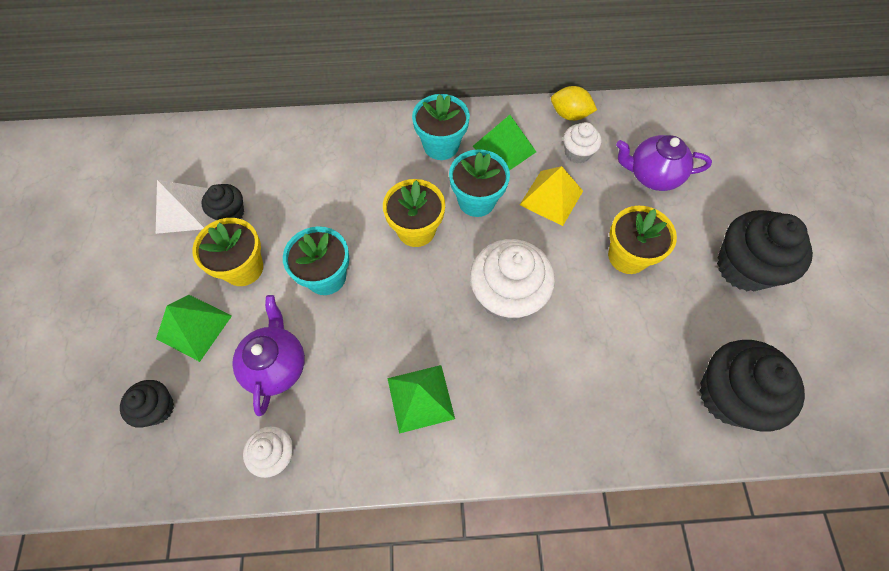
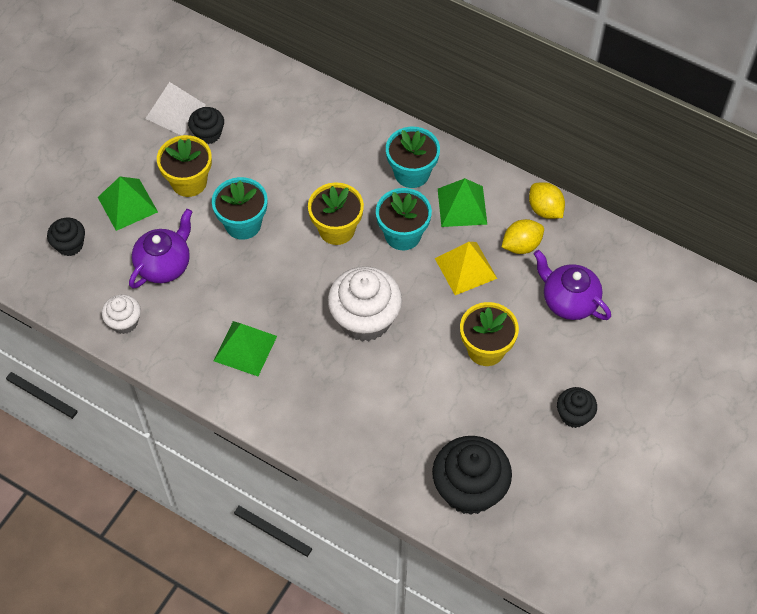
camera: 35 degrees right, 5 degrees down
white cupcake [563,122,602,163] -> yellow lemon [502,219,544,254]
black cupcake [717,210,813,291] -> black cupcake [557,387,597,428], size x0.53

